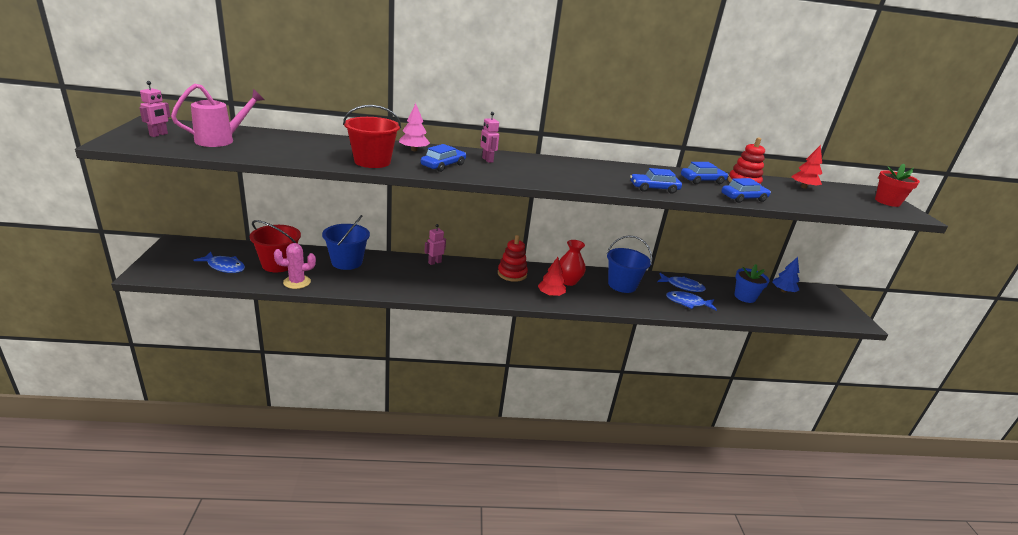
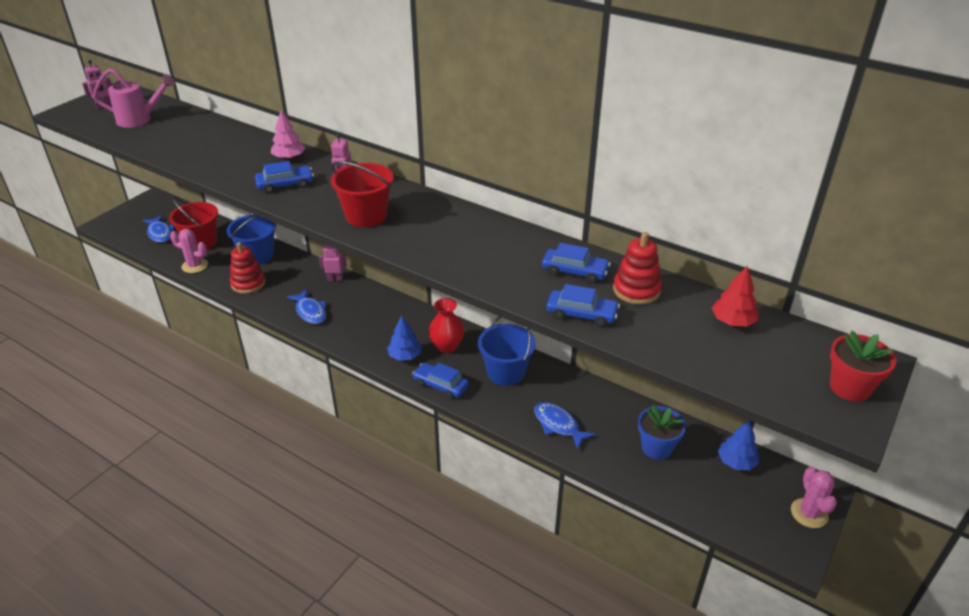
camera: 40 degrees right, 10 degrees up
red bucket [343,105,401,168] -> red bucket moved to [331,161,394,227]
red stacking toy [498,235,528,282] -> red stacking toy moved to [230,242,265,294]
red tree [538,257,566,296] -> blue tree [387,316,422,361]
blue car [630,168,682,194] -> blue car moved to [412,362,469,399]
blue fish [657,273,706,292] -> blue fish moved to [287,289,326,324]
none -> pink cactus [791,467,837,528]

